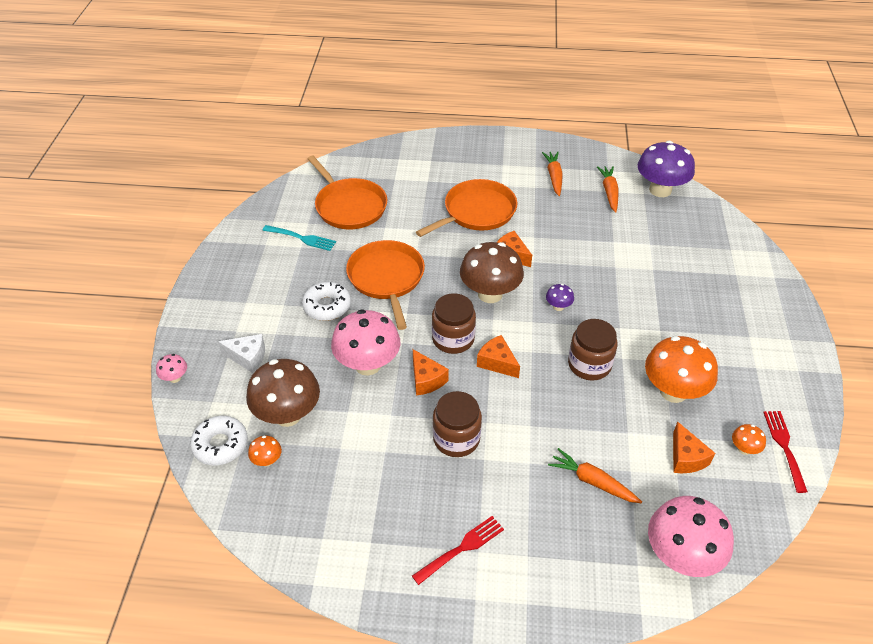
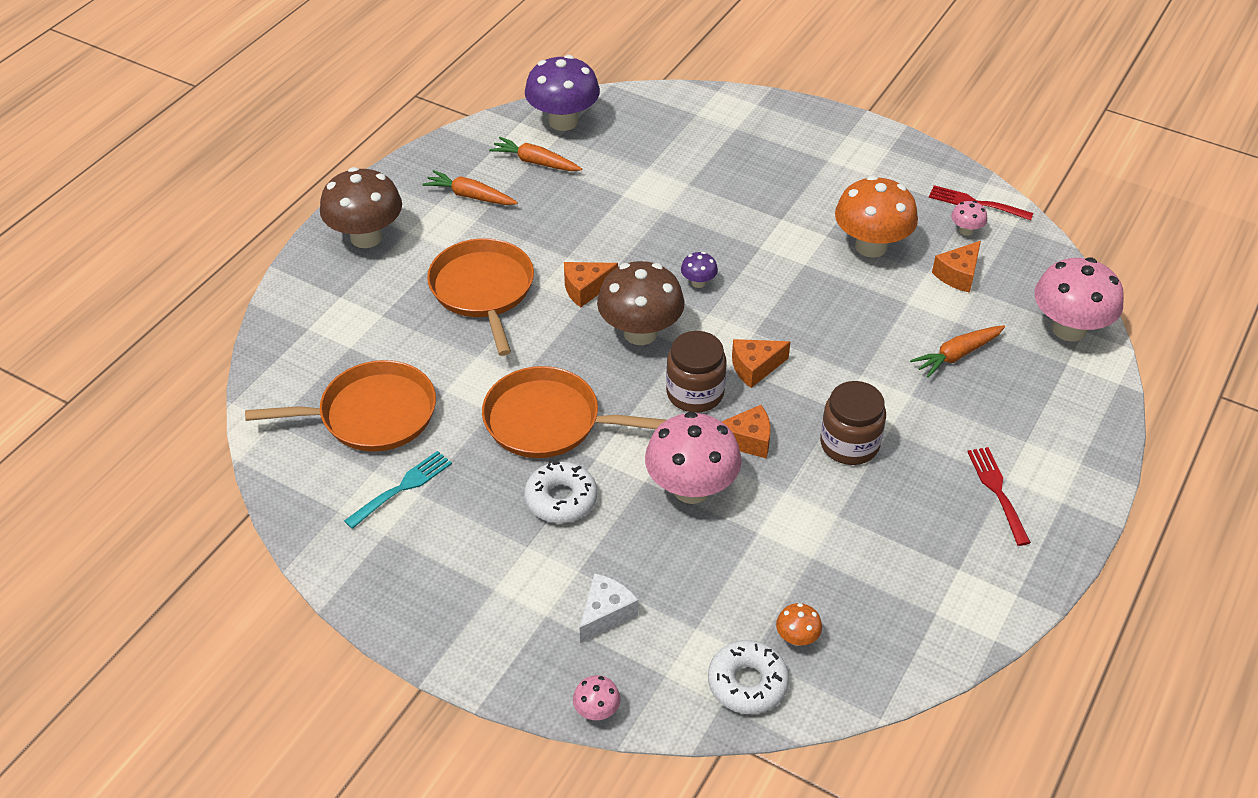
camera: 65 degrees left, 0 degrees up
brown mushroom [246,359,320,427] -> brown mushroom moved to [320,167,402,248]
brown jar [568,319,617,380] -> none
orange cheese [673,421,715,473] -> orange cheese turned 120 degrees clockwise [932,241,981,293]
orange mushroom [732,424,766,455] -> pink mushroom [951,201,987,236]

